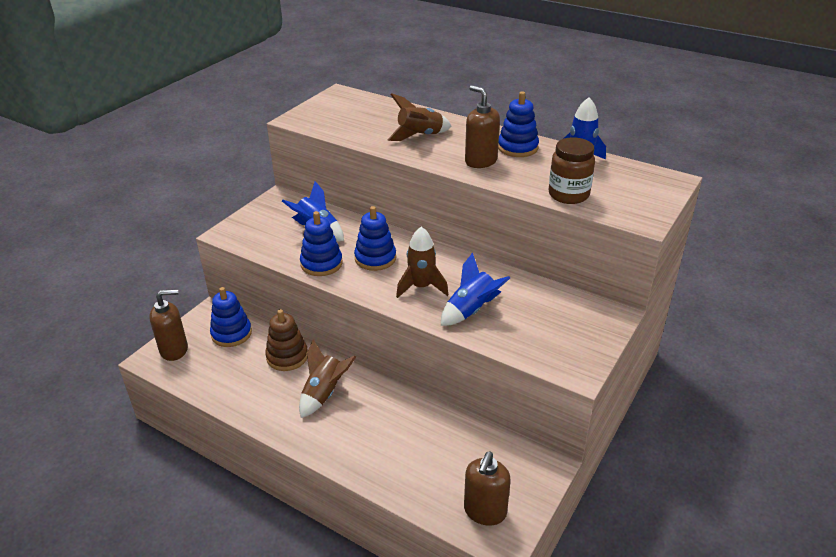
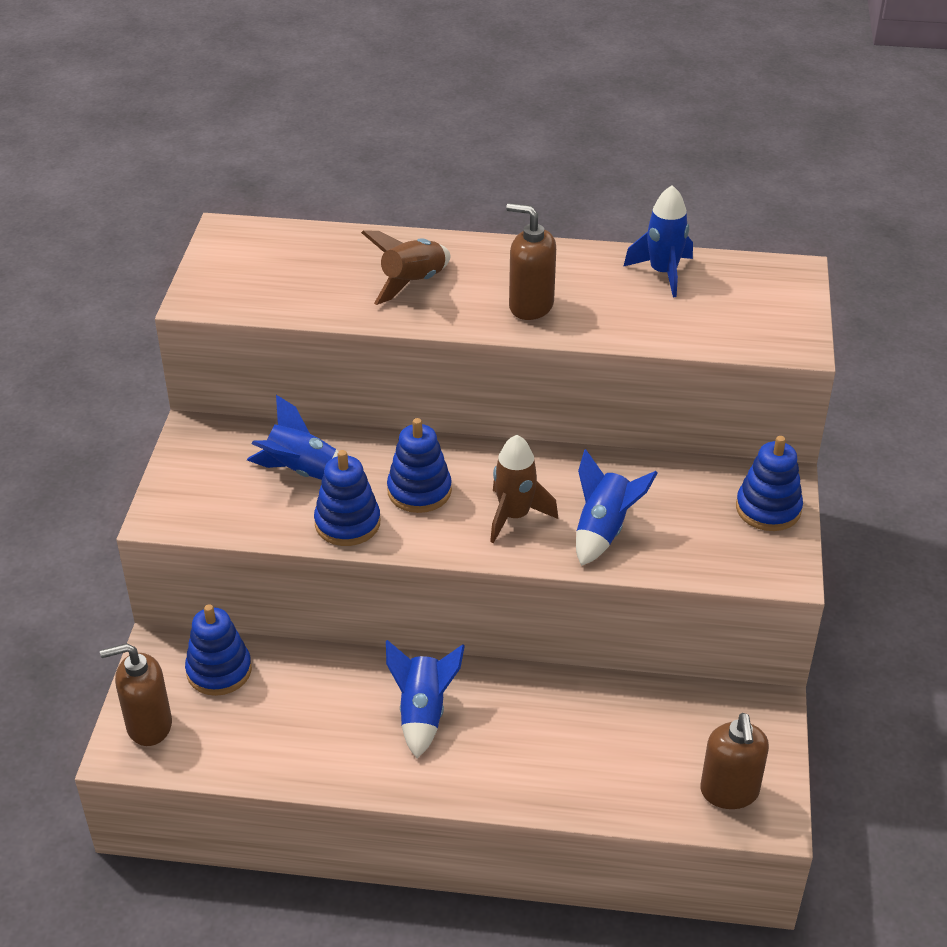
camera: 25 degrees left, 5 degrees up
brown soap dispenser [149,289,188,361] -> brown soap dispenser turned 150 degrees counterclockwise [100,643,172,746]
brown stacking toy [265,309,308,371] -> none
brown rocket [299,340,356,418] -> blue rocket [386,640,465,758]
blue stacking toy [498,92,539,157] -> blue stacking toy moved to [736,436,803,531]
brown jar [549,137,595,204] -> none

